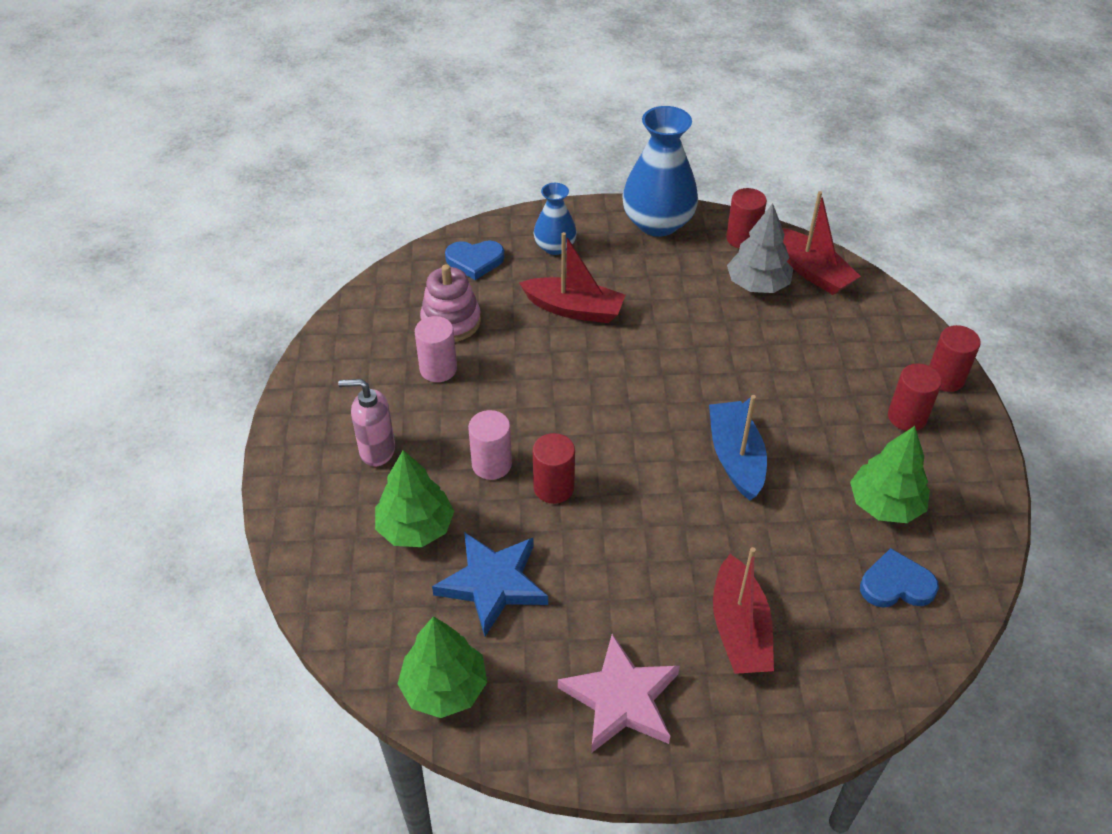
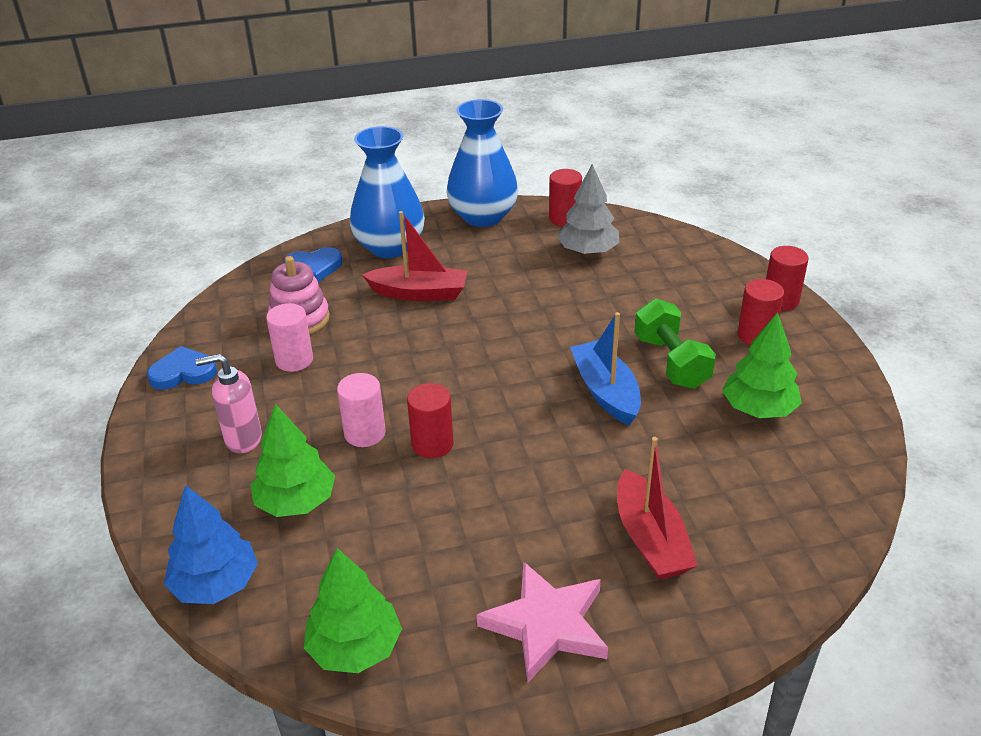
camera: 10 degrees left, 10 degrees down
blue star [432,532,548,636] -> none
blue vase [534,183,577,255] -> blue vase [350,126,425,258], size x1.77
red boat [782,191,861,295] -> none
blue heart [860,548,939,608] -> blue heart moved to [147,346,217,390]
none -> blue tree [164,485,258,604]
none -> green dumbbell [634,299,716,389]

